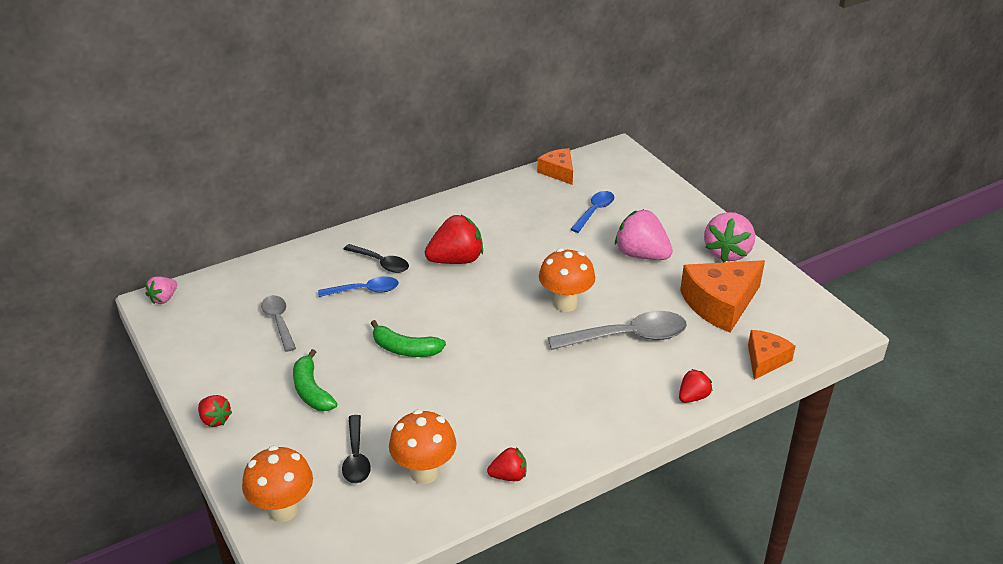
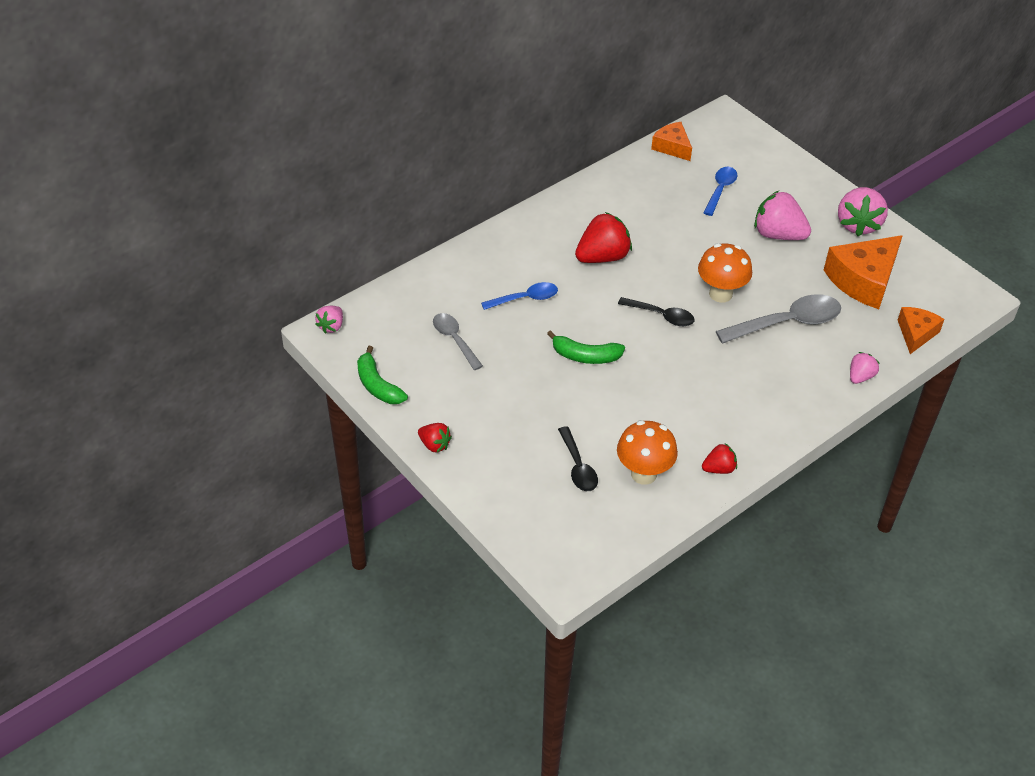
camera: 10 degrees left, 10 degrees up
orange mushroom [242,446,313,522] -> none
green banana [293,349,338,411] -> green banana moved to [357,346,408,404]
black spoon [343,244,409,273] -> black spoon moved to [618,297,695,326]
red strawberry [679,369,713,403] -> pink strawberry [850,352,879,384]

